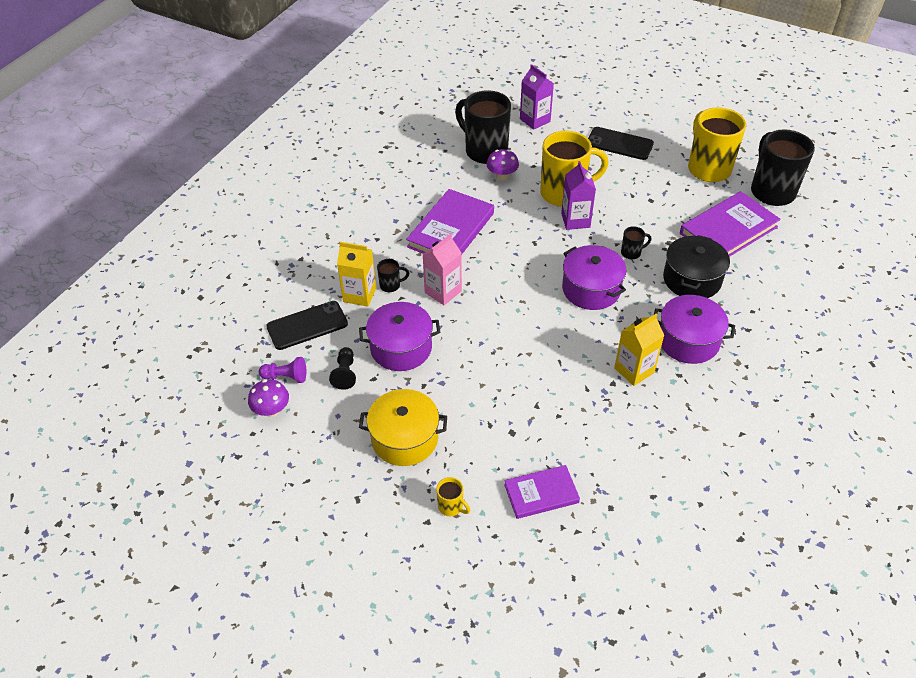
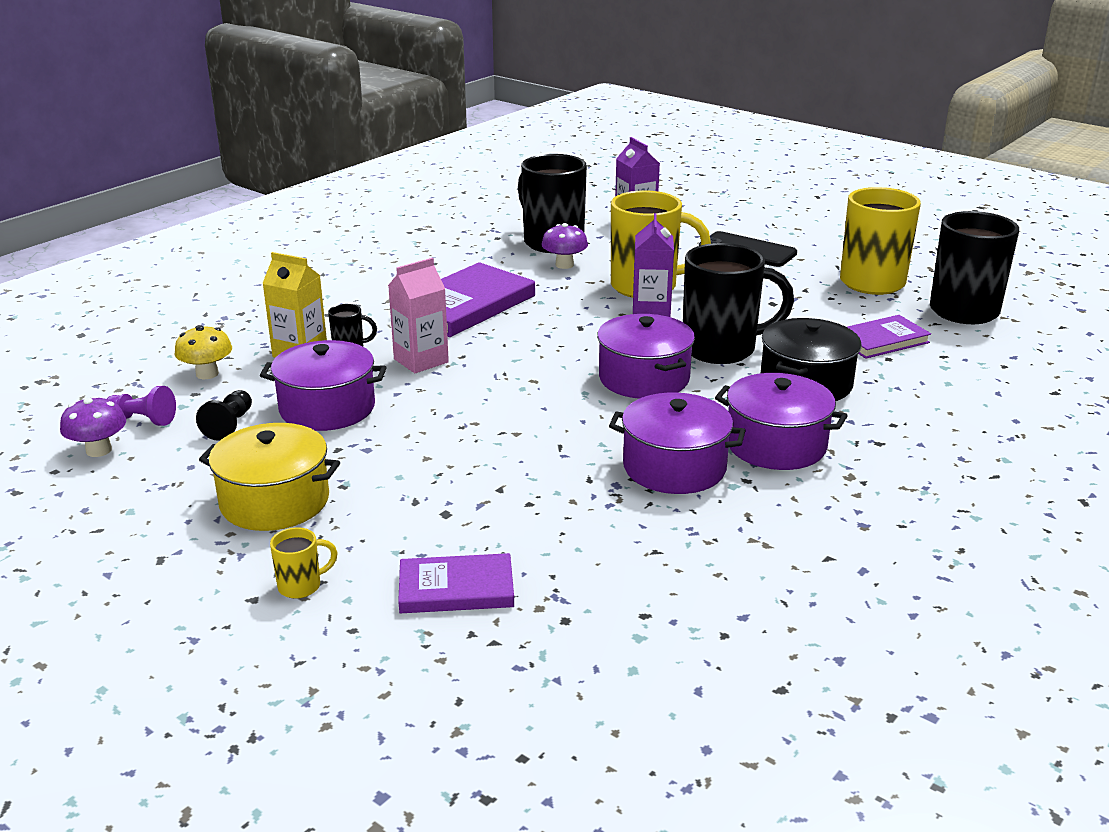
camera: 10 degrees right, 20 degrees down
black phone [266,301,348,350] -> yellow mushroom [174,325,232,379]
yellow mug [436,477,470,516] -> yellow mug turned 75 degrees counterclockwise [270,527,338,599]
yellow carton [614,314,664,386] -> purple pot [609,392,746,494]
black mug [621,226,651,259] -> black mug [683,243,794,364], size x2.37
purple book [680,191,781,257] -> purple book [847,315,931,359], size x0.60

